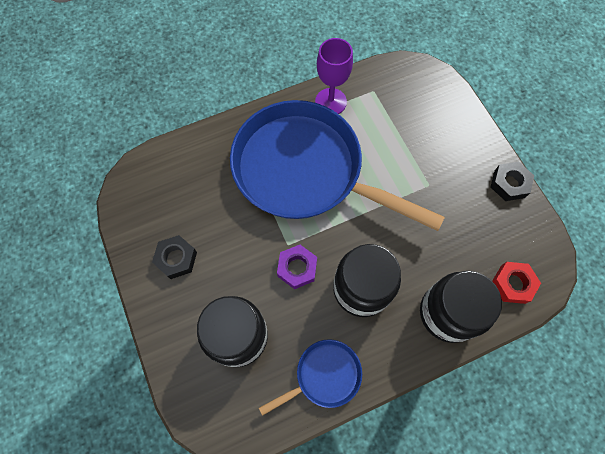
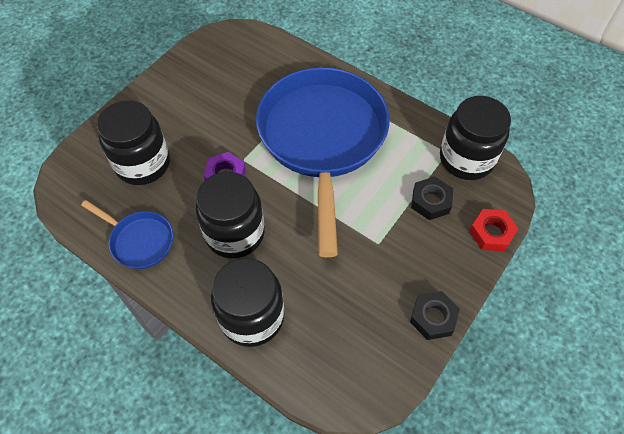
camera: 60 degrees right, 10 degrees down
black nut [152,235,197,279] -> black nut moved to [411,177,453,220]
purple goblet [315,38,353,114] -> none
red nut [492,262,541,304] -> red nut moved to [469,209,519,252]
none -> black jar [440,96,511,180]

